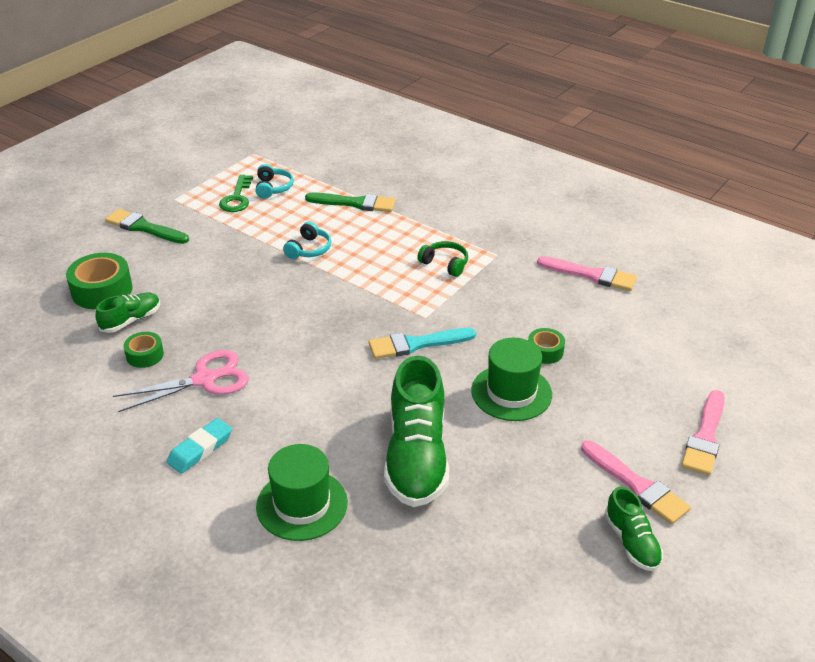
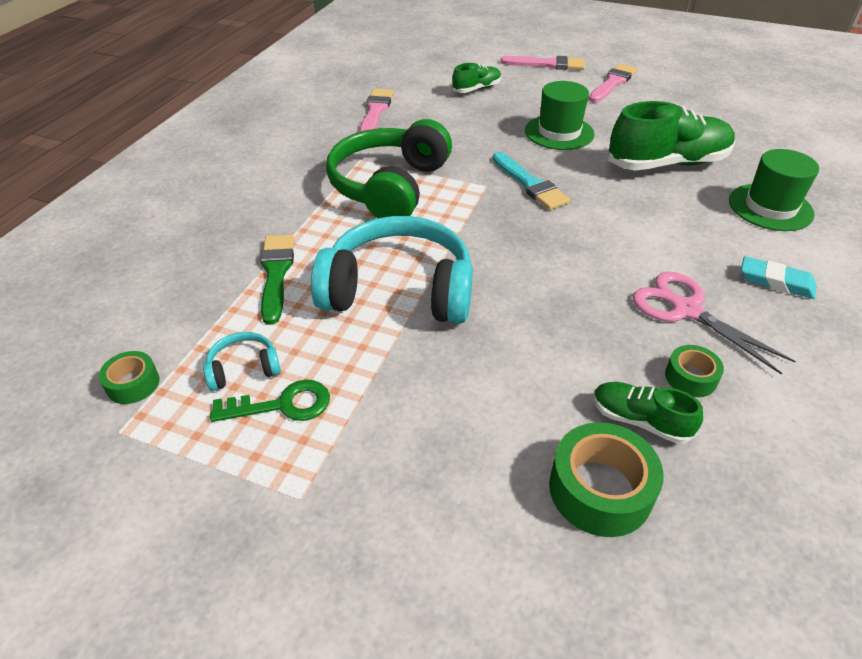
camera: 105 degrees left, 5 degrees up
green brush [105,209,189,244] -> none
turquoise headphones [283,221,331,259] -> turquoise headphones [311,216,473,324], size x2.37
green headphones [417,241,468,277] -> green headphones [326,119,452,218], size x2.37
green tape [528,328,565,364] -> green tape moved to [99,351,159,404]
green shoe [604,487,663,571] -> green shoe moved to [452,63,501,93]

